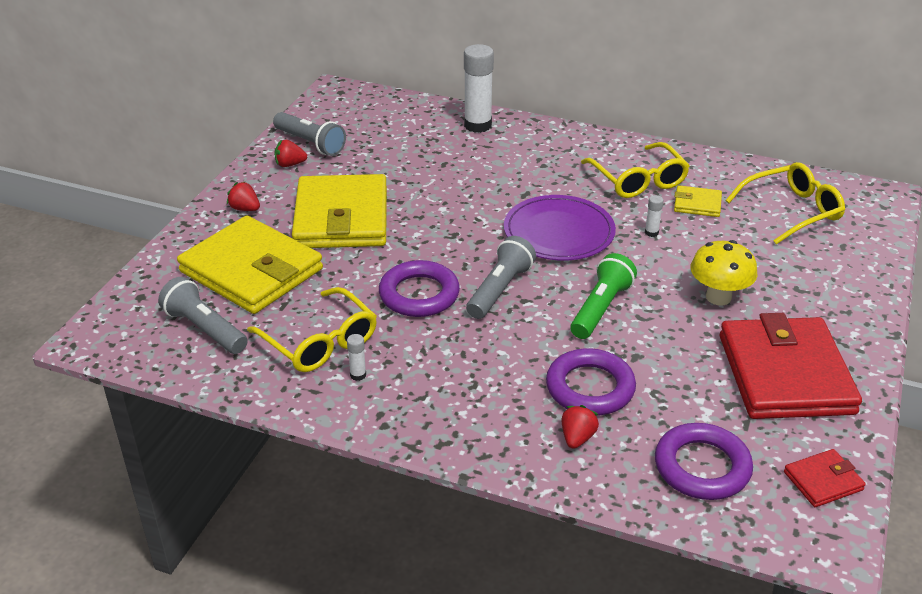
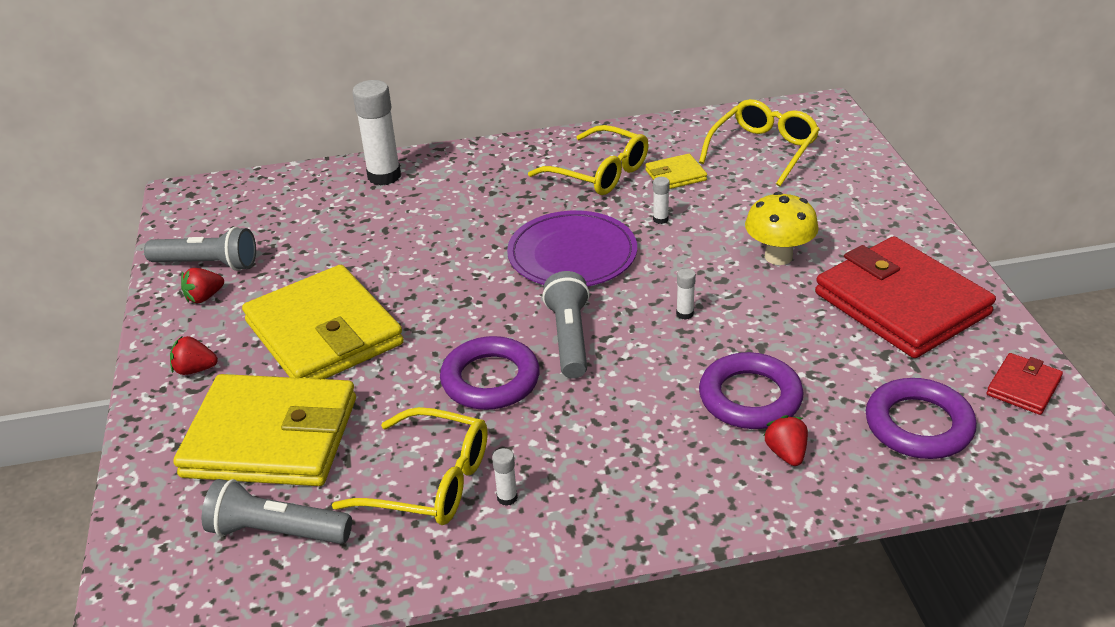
camera: 30 degrees left, 0 degrees up
green flashlight [570,253,637,339] -> white glue stick [676,268,696,320]

